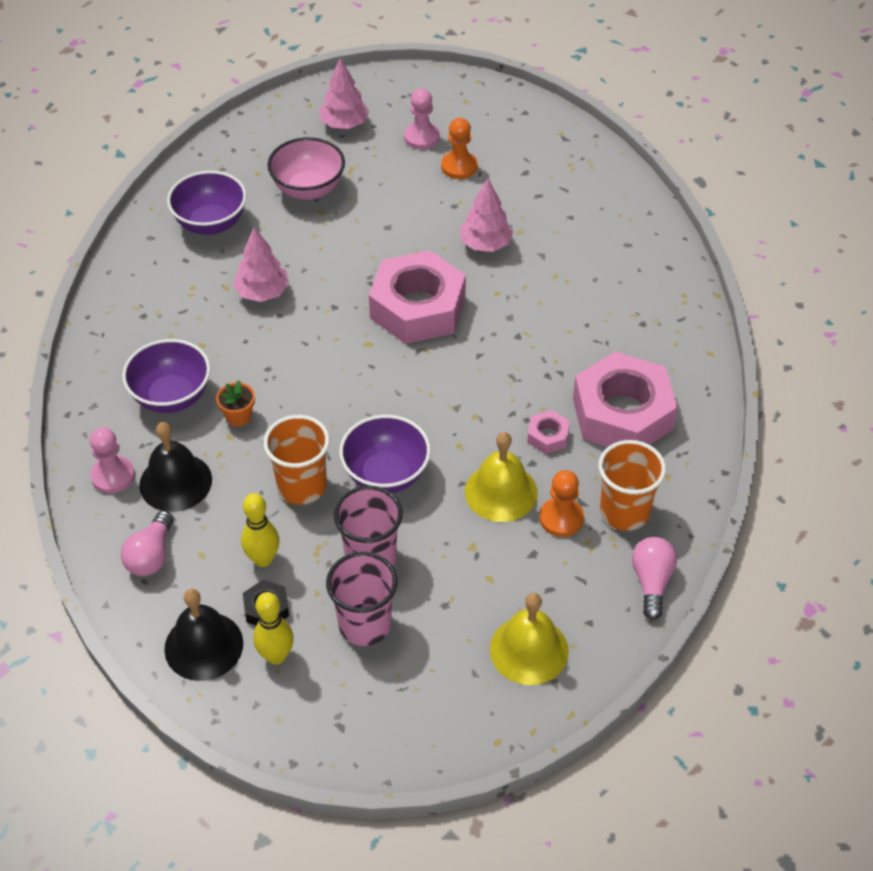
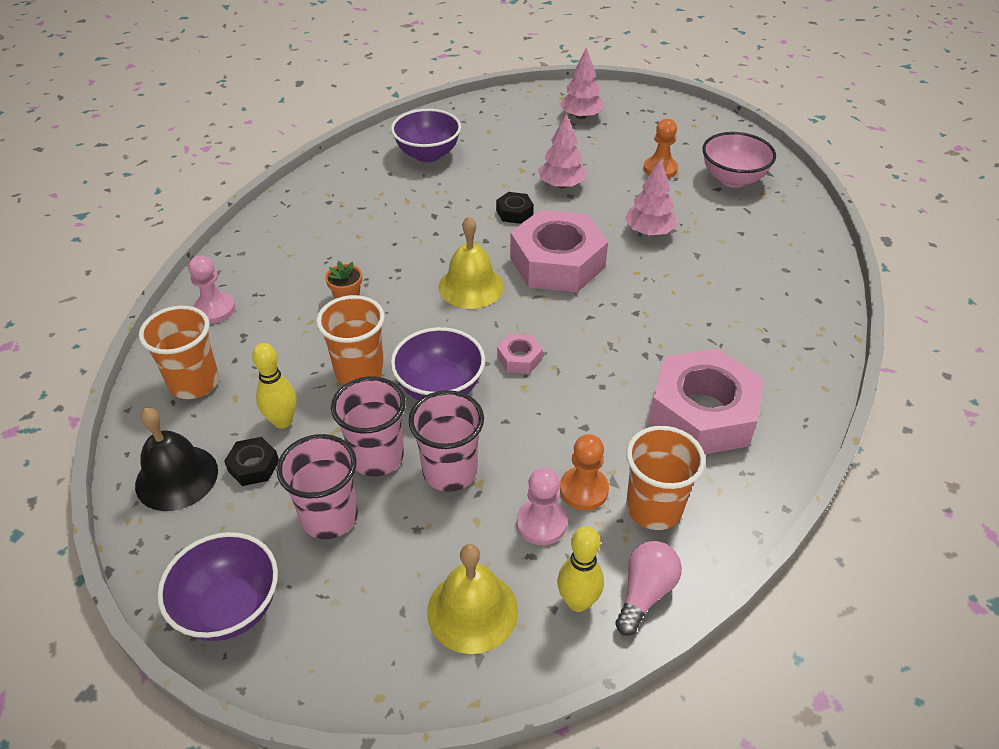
camera: 25 degrees right, 5 degrees down
pink light bulb [121,511,174,576] -> orange cup [139,306,219,399]
purple bowl [122,339,210,413] -> purple bowl moved to [157,532,278,641]
black bell [139,422,212,512] -> none
pink tree [233,227,289,302] -> pink tree moved to [538,114,587,189]
yellow bowling pin [253,592,294,665] -> yellow bowling pin moved to [557,526,604,612]
pink bowl [267,137,345,200] -> pink bowl moved to [702,132,776,188]
pink pawn [404,89,440,149] -> pink pawn moved to [517,468,567,545]
yellow bell [465,432,538,522] -> yellow bell moved to [439,216,504,309]
pink nut [527,410,570,454] -> pink nut moved to [497,334,543,373]
none -> pink cup [408,390,484,492]
none -> black nut [496,192,534,224]

